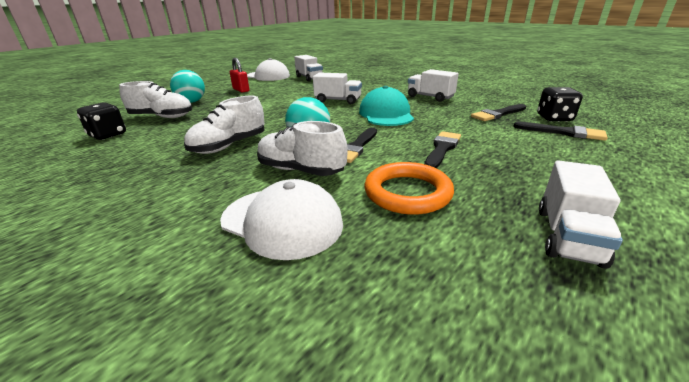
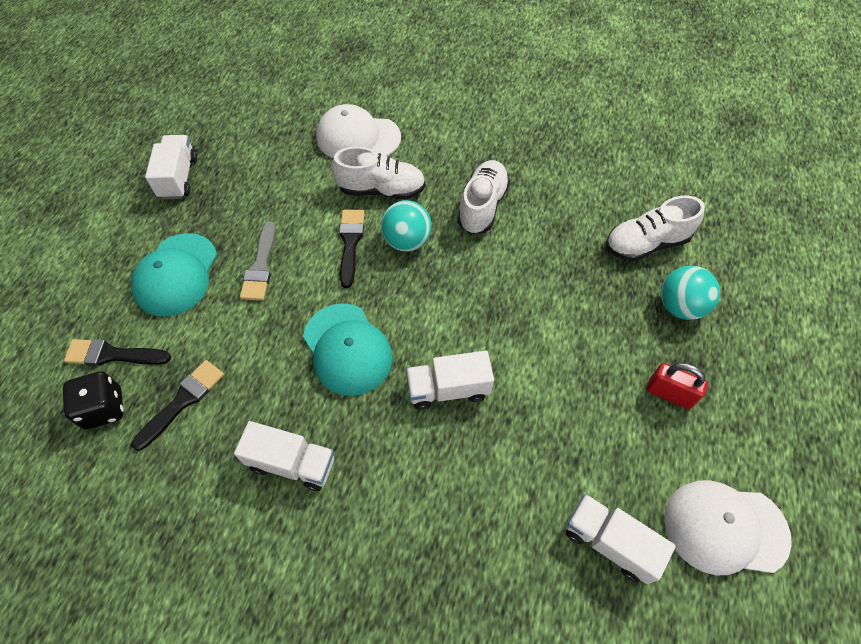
camera: 155 degrees right, 30 degrees up
black dice [77,102,126,140] -> none
orange ring [364,162,454,215] -> none
black brush [424,131,461,168] -> grey brush [240,221,276,301]
none -> turquoise cap [131,233,217,317]

